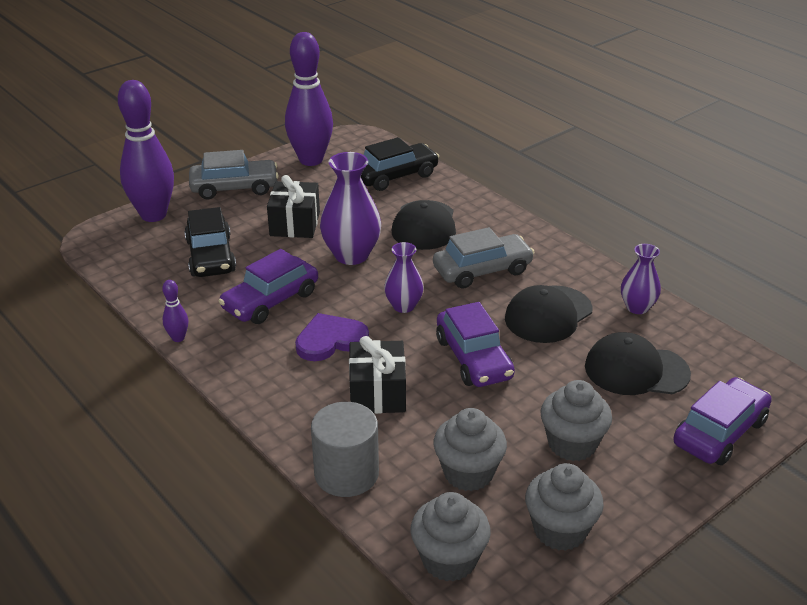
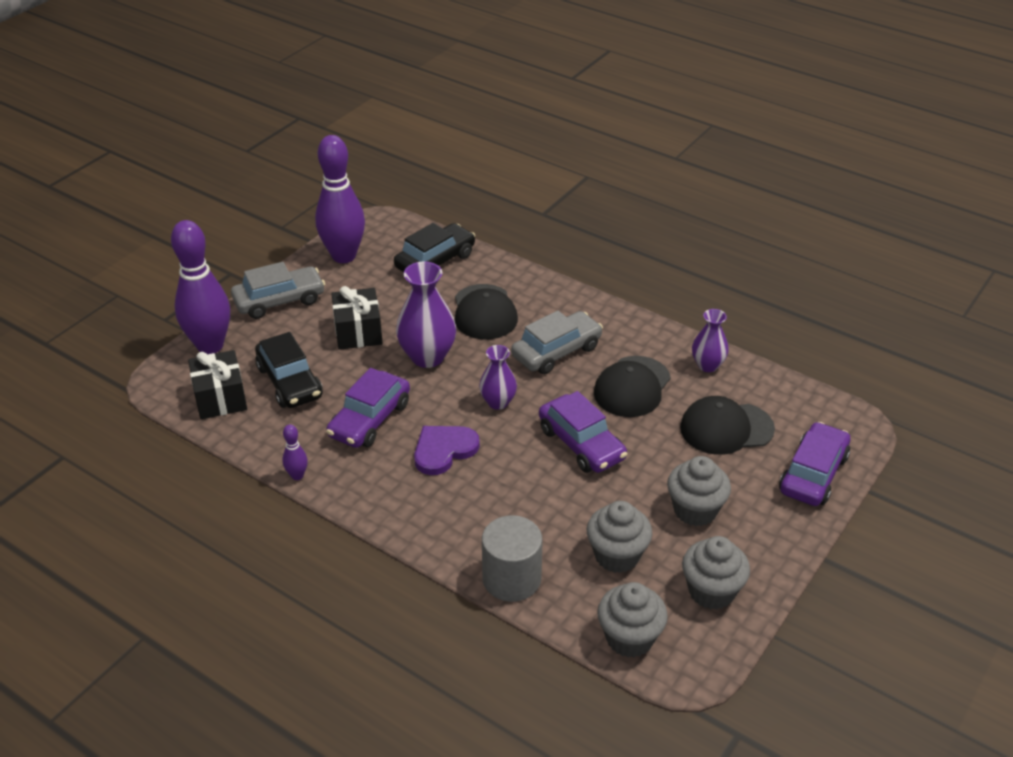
camera: 15 degrees left, 5 degrees up
black gift [349,336,406,414] -> black gift moved to [188,350,247,419]

